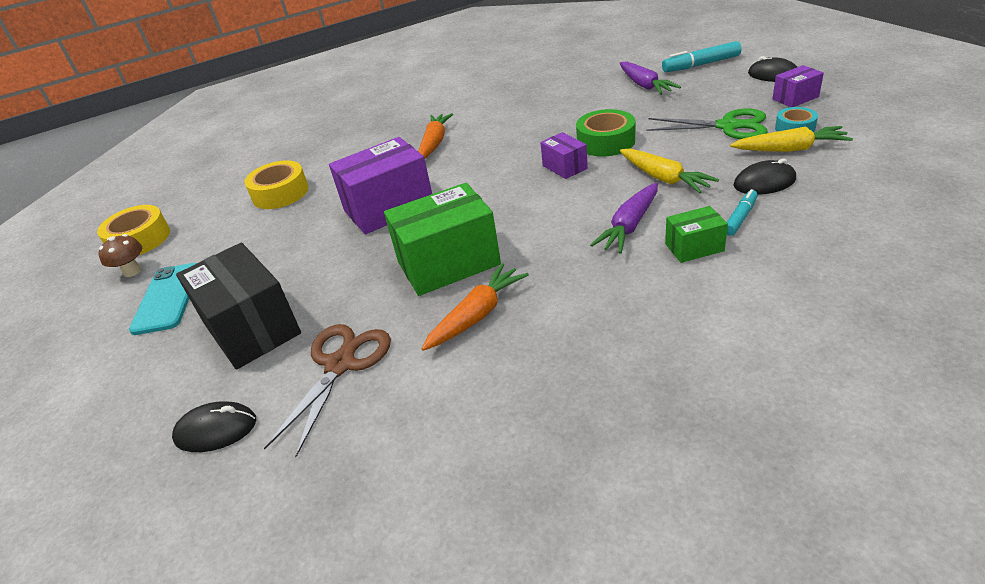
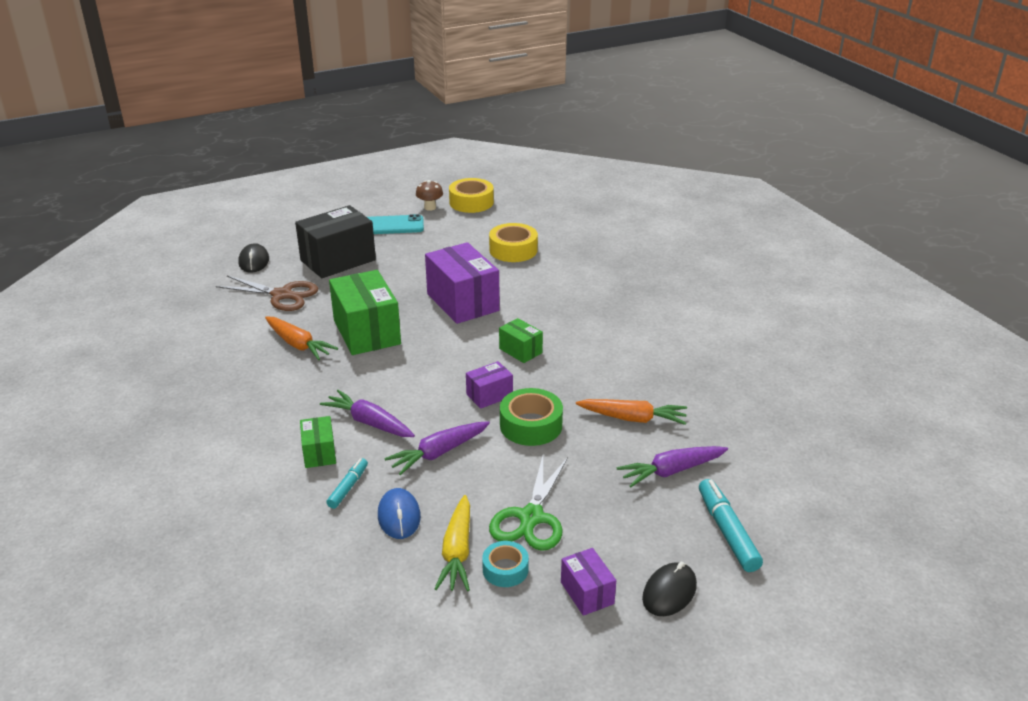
camera: 85 degrees right, 5 degrees down
orange carrot [418,113,453,159] -> orange carrot moved to [576,399,687,425]
yellow carrot [620,149,719,194] -> purple carrot [384,421,490,475]
turquoise marker [727,189,758,236] -> turquoise marker turned 105 degrees counterclockwise [326,458,368,509]
black mouse [734,159,796,195] -> blue mouse [378,488,421,539]
none -> green box [499,318,543,363]

